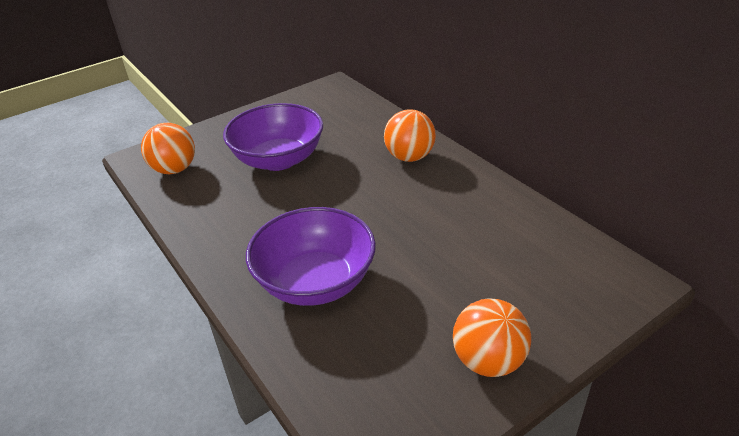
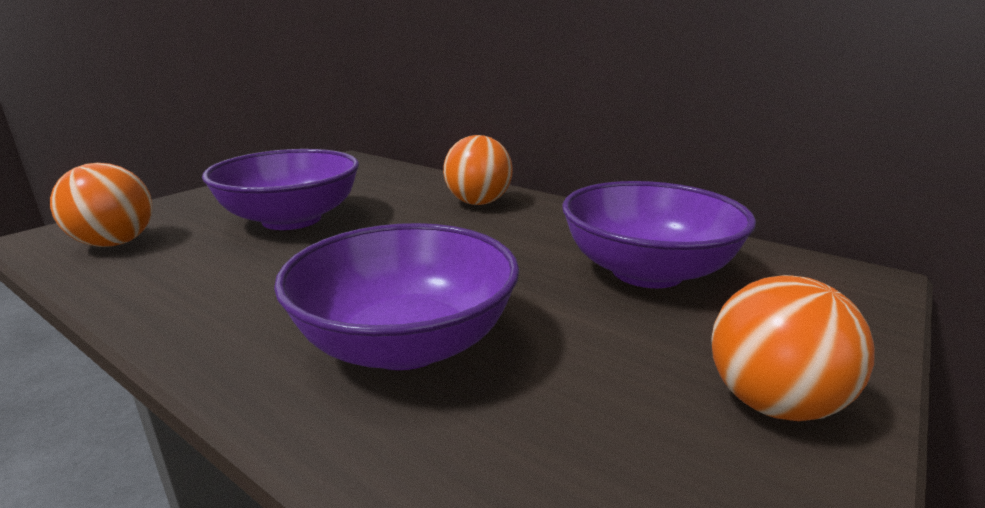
camera: 20 degrees left, 15 degrees down
none -> purple bowl [562,181,756,288]

